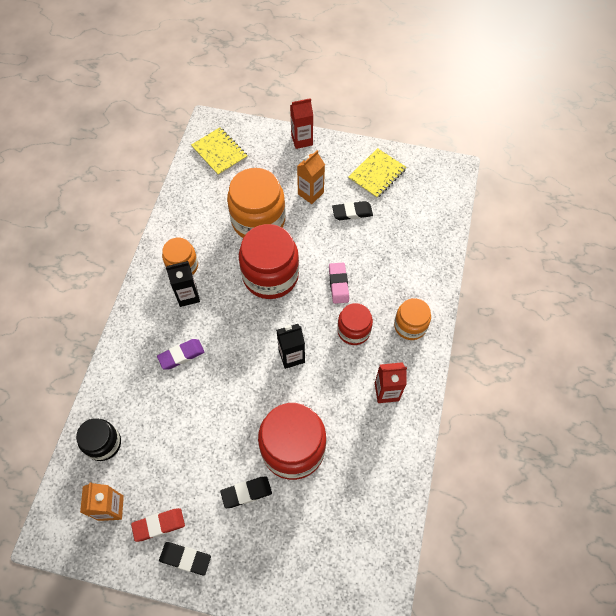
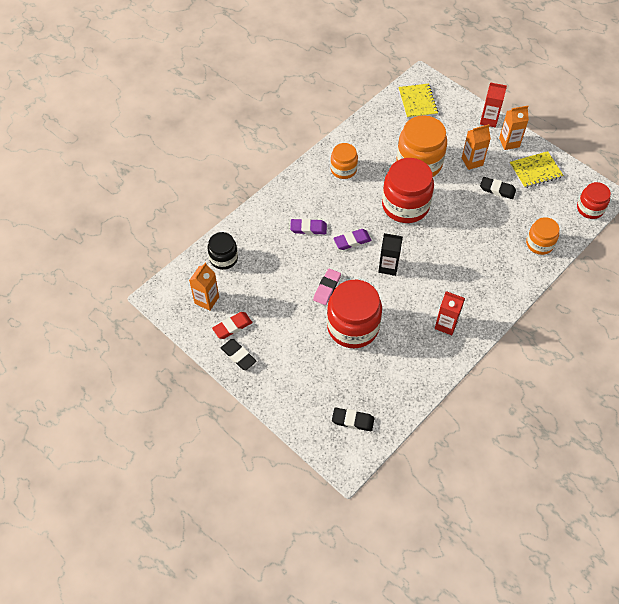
camera: 30 degrees right, 5 degrees down
red eraser [131,508,185,542] -> red eraser turned 45 degrees counterclockwise [212,312,252,339]
black carton [166,261,200,307] -> none
black eraser [220,477,272,508] -> black eraser moved to [332,407,374,431]
pink eraser [329,263,349,304] -> pink eraser moved to [313,269,341,305]
red jar [337,303,373,345] -> red jar moved to [577,182,611,219]
orange jar [394,298,431,340] -> orange jar moved to [526,217,560,255]
none -> purple eraser [334,229,371,250]
none -> orange carton [499,106,529,150]

